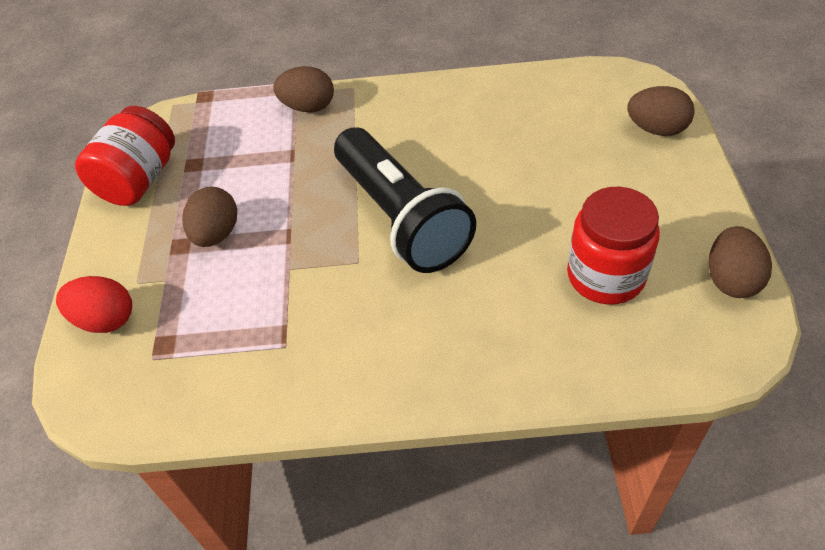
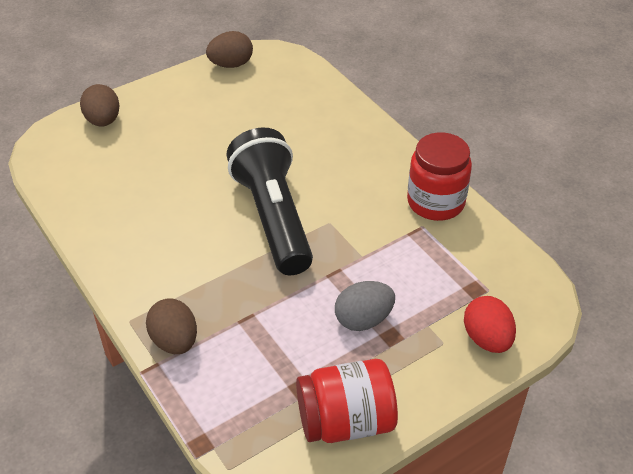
camera: 125 degrees left, 5 degrees down
brown egg [183,186,237,247] -> grey egg [335,281,395,331]
black flashlight [334,127,476,273] -> black flashlight turned 45 degrees counterclockwise [226,127,313,275]
red jar [567,187,660,304] -> red jar moved to [407,133,472,221]

